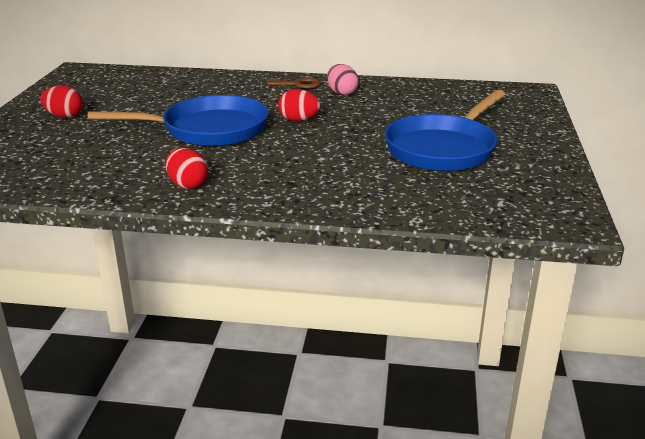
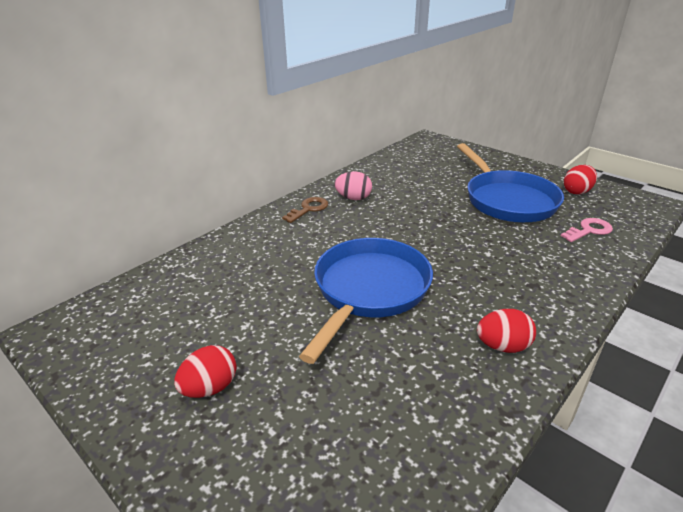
camera: 55 degrees left, 5 degrees up
red egg [278,89,320,121] -> red egg moved to [564,165,597,195]
none -> pink key [561,218,613,242]

